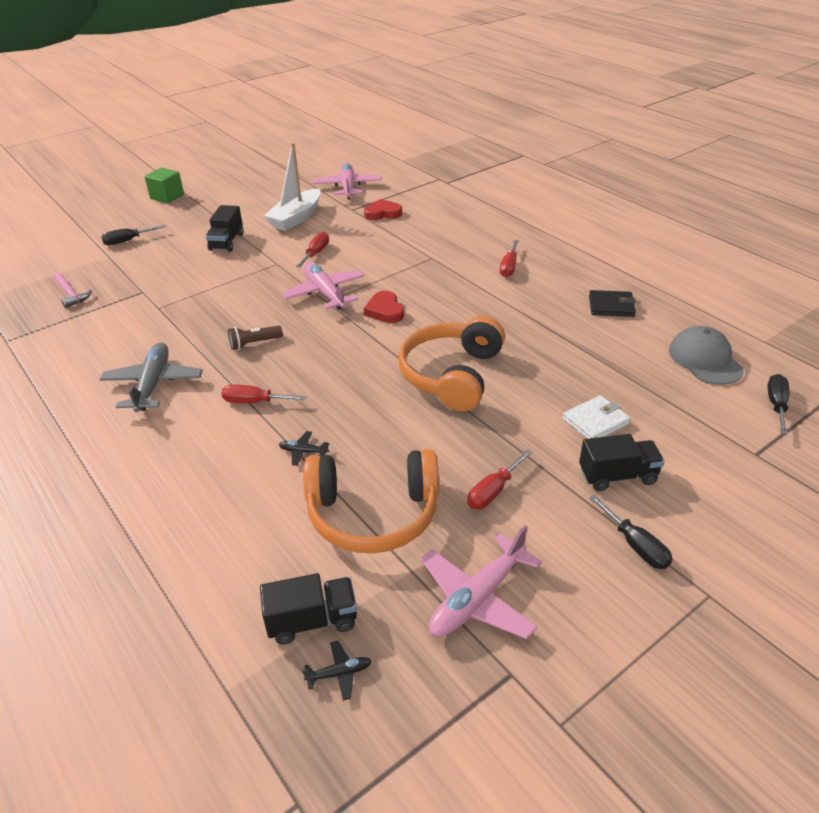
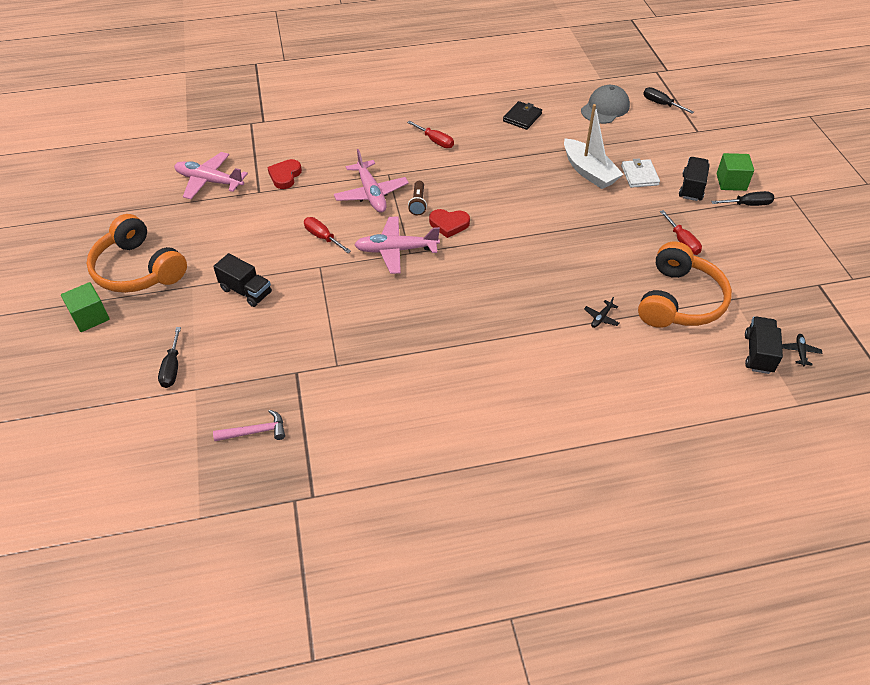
camera: 65 degrees left, 10 degrees up
grey plane [99,342,203,412] -> none
red screwdriver [221,384,307,403] -> none
brown flashlight [228,325,283,350] -> brown flashlight moved to [408,181,427,215]
white boat [264,143,321,231] -> white boat moved to [564,104,624,189]
orange headphones [398,316,505,411] -> orange headphones moved to [87,214,187,293]
pink plane [421,525,542,639] -> pink plane moved to [334,149,409,213]
grey cap [669,326,744,385] -> grey cap turned 120 degrees clockwise [581,85,630,124]
none -> green cube [717,153,754,191]

